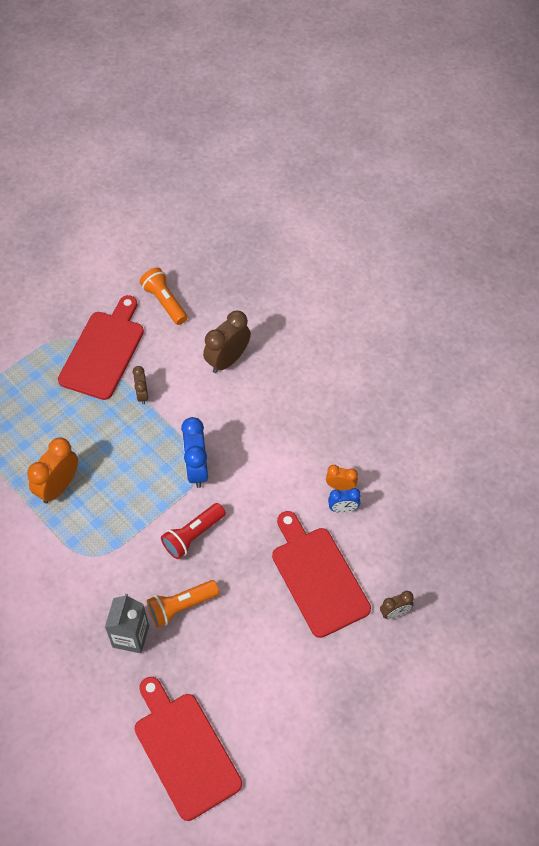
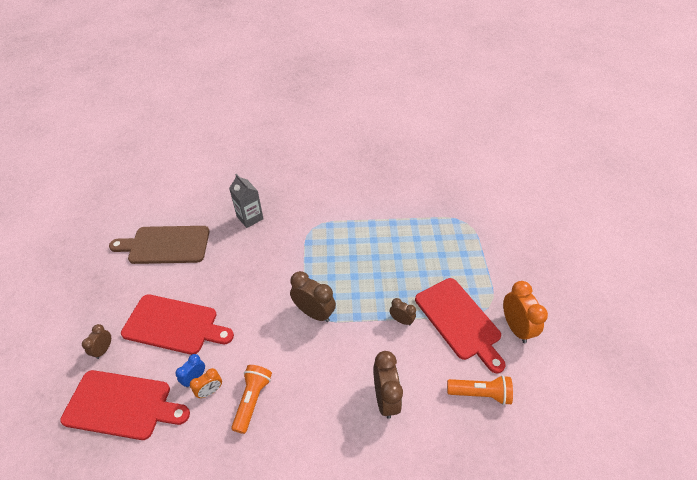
camera: 130 degrees right, 10 degrees down
orange clock [27,437,78,504] -> orange clock moved to [503,281,548,343]
red cutting board [135,677,242,821] -> red cutting board moved to [60,370,190,440]
orange flashlight [147,580,219,627] -> orange flashlight moved to [231,365,272,434]
red flashlight [161,503,226,559] -> none
blue clock [181,417,208,488] -> brown clock [290,271,336,322]
none -> brown cutting board [109,226,209,264]

